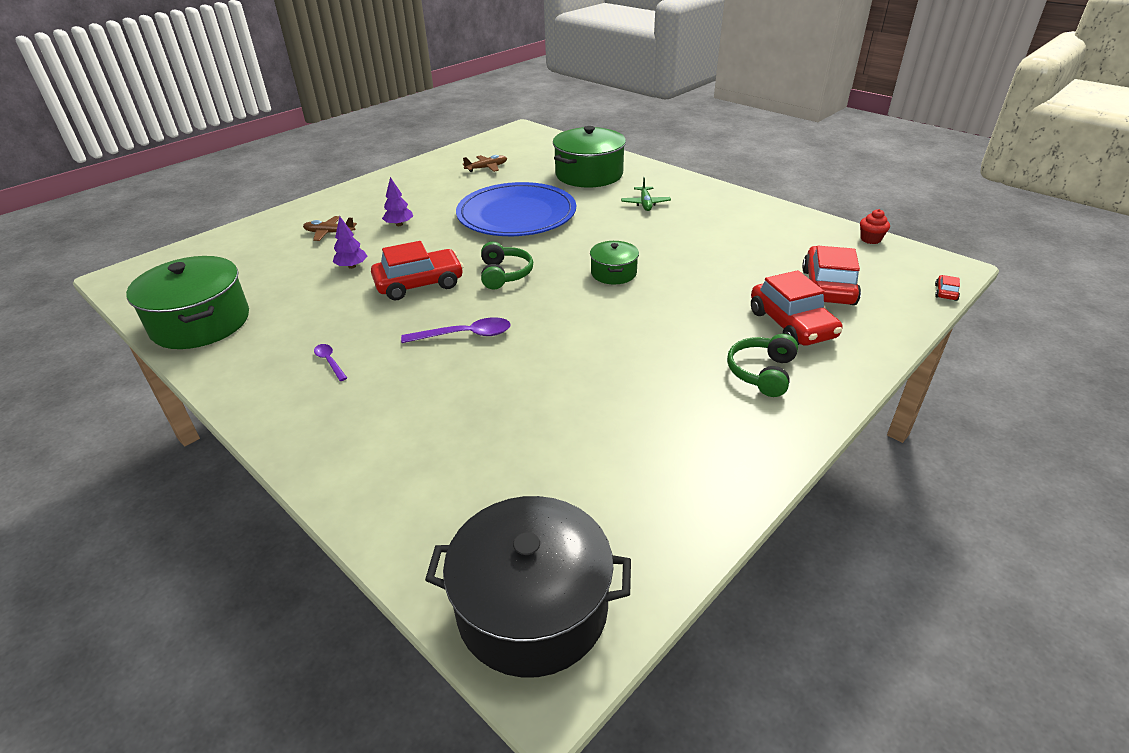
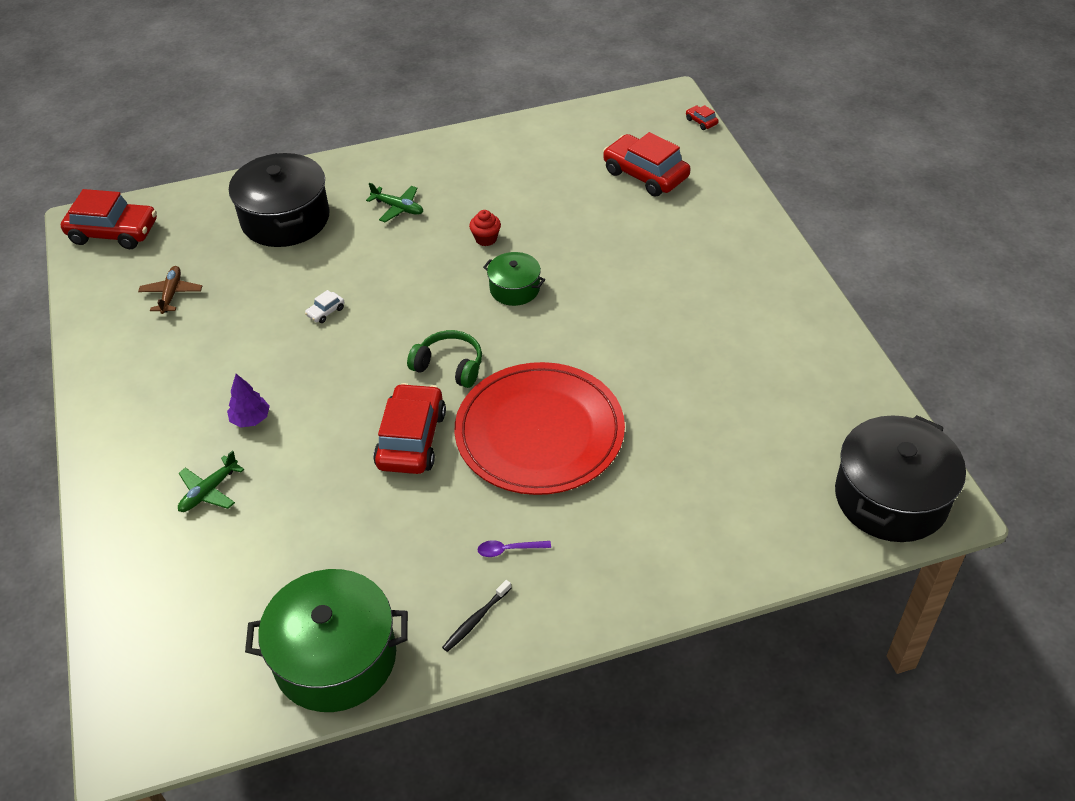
camera: 60 degrees left, 10 degrees up
brown plane [303,216,357,241] -> green plane [178,450,244,512]
purple tree [333,216,367,269] -> none
purple spoon [401,317,511,343] -> red plate [455,362,625,495]
blue plate [456,182,576,236] -> white car [305,290,344,323]
green pot [553,126,626,187] -> black pot [229,153,330,247]
green headphones [727,334,798,397] -> none
red car [751,270,842,346] -> red car moved to [61,189,157,249]
red cupcake [860,209,890,244] -> red cupcake moved to [469,210,501,246]
none -> black toothbrush [442,580,511,652]

